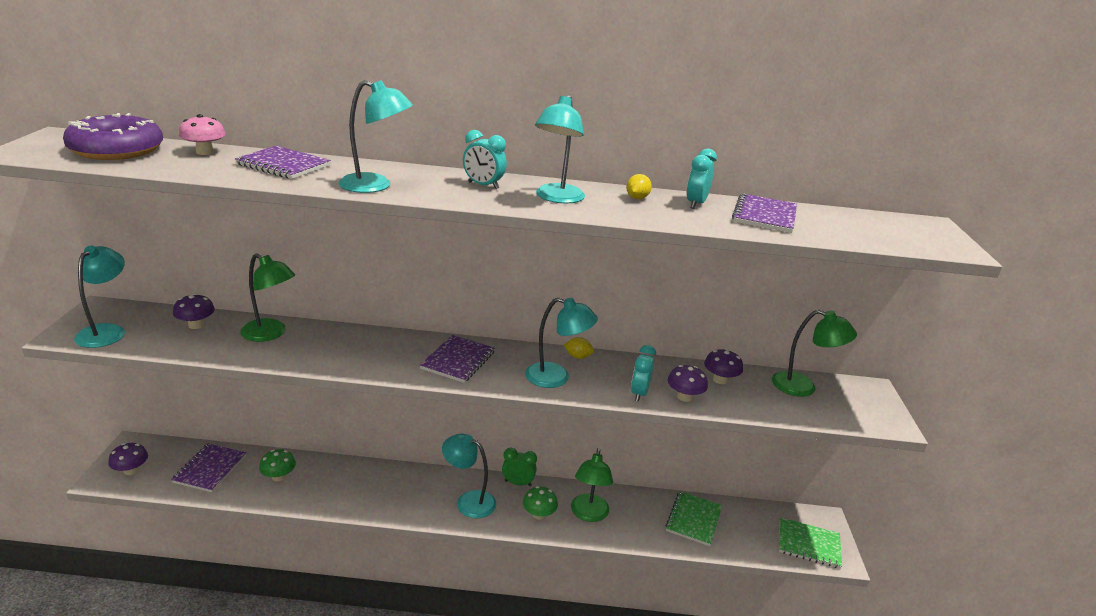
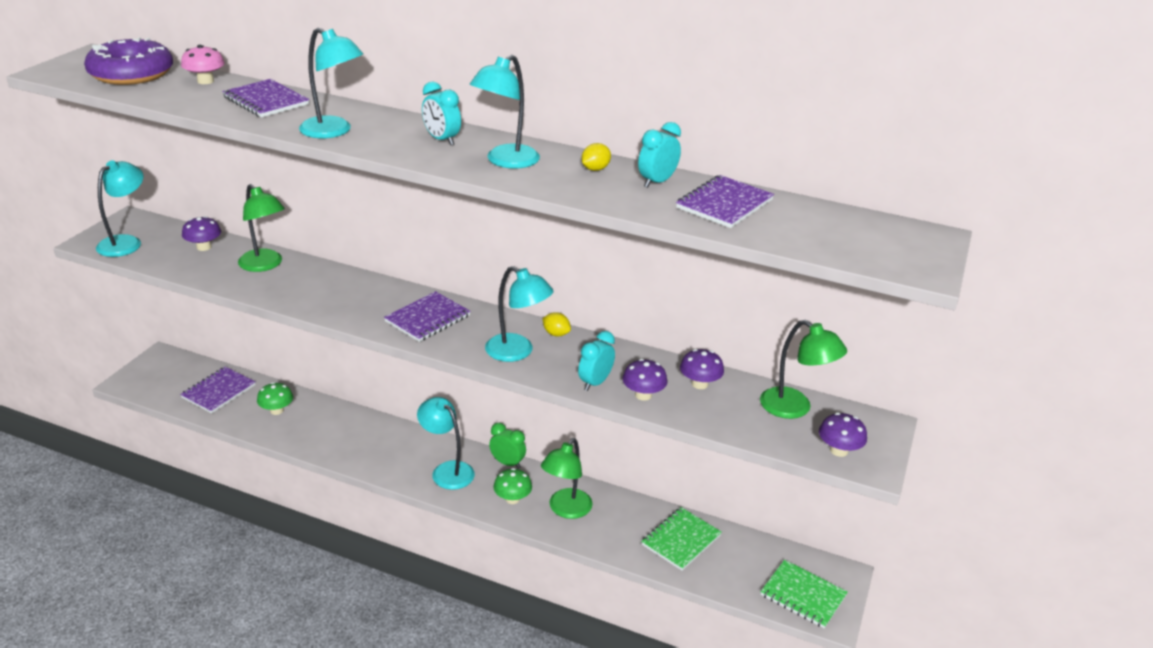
camera: 20 degrees right, 5 degrees up
purple mushroom [108,443,148,475] -> purple mushroom moved to [819,413,867,457]

